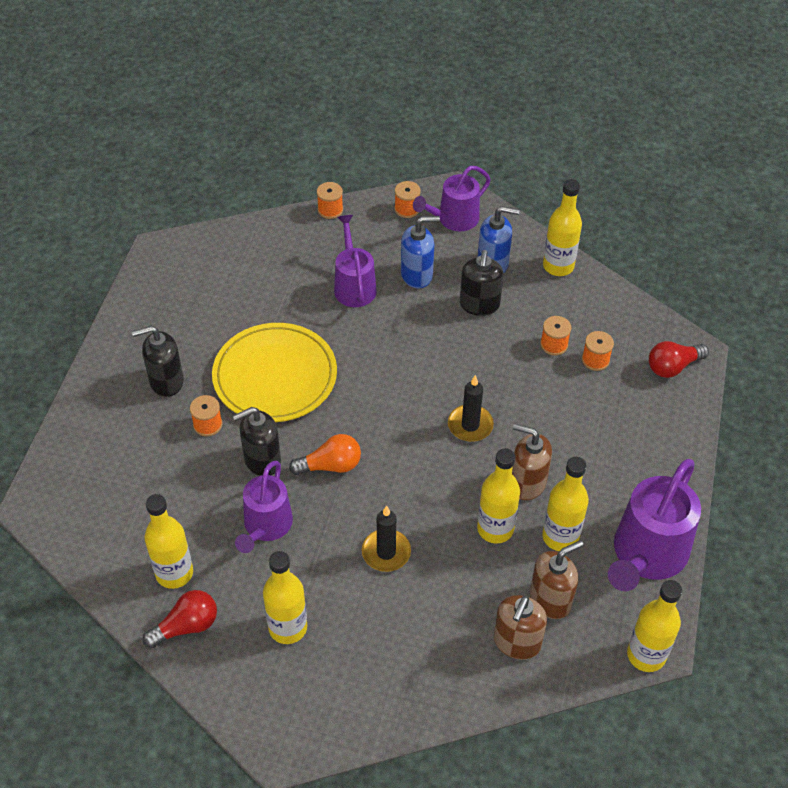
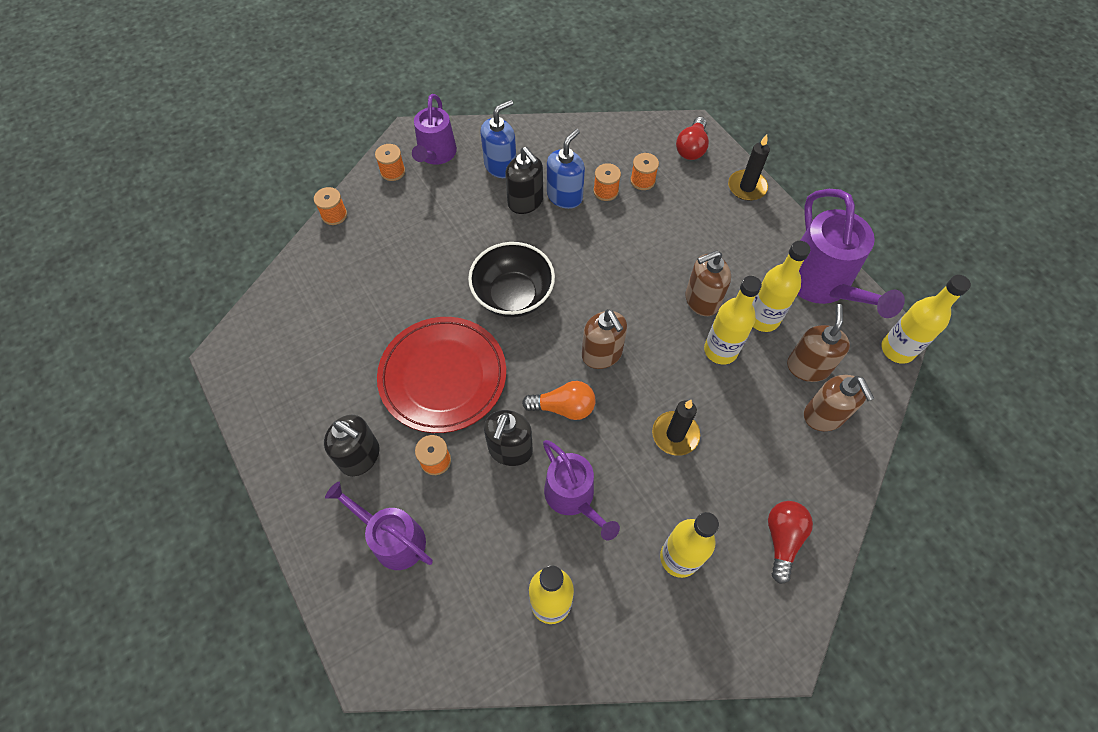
camera: 45 degrees left, 10 degrees up
black soap dispenser [132,326,184,397] -> black soap dispenser turned 90 degrees counterclockwise [324,415,379,476]
red light bulb [143,590,217,648] -> red light bulb moved to [768,501,813,584]
yellow plate [212,323,337,422] -> red plate [377,317,506,433]
orange light bulb [289,434,361,475] -> orange light bulb turned 60 degrees clockwise [522,381,596,420]
purple watering can [334,215,377,307] -> purple watering can moved to [325,481,433,570]
blue soap dispenser [401,216,440,288] -> blue soap dispenser moved to [547,129,585,209]
black candle [448,375,494,442] -> black candle moved to [728,135,770,201]
yellow bottle [543,179,582,276] -> none
none -> black bowl [468,242,555,317]
none -> brown soap dispenser [582,309,627,369]

